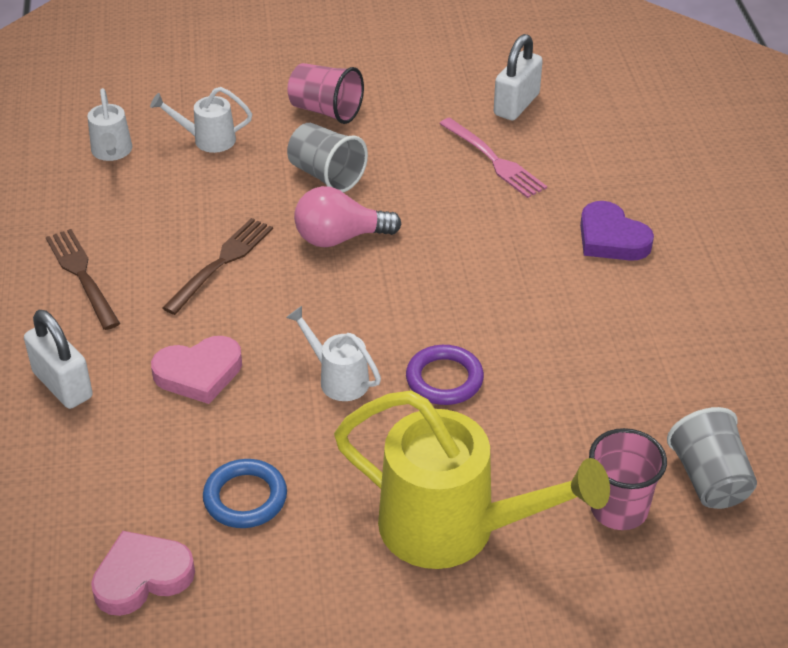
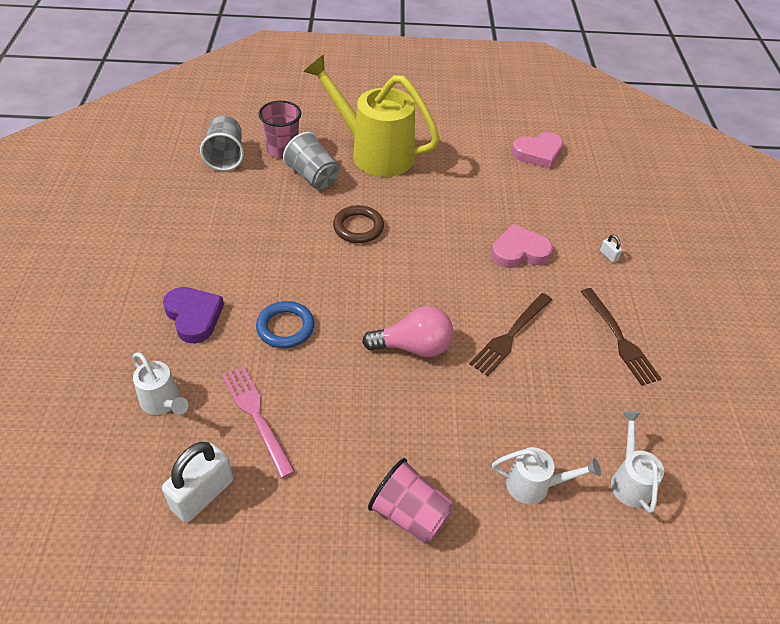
camera: 175 degrees left, 5 degrees up
white padlock [24,310,93,409] -> white padlock [600,235,622,262], size x0.42
blue ring [203,459,287,528] -> blue ring moved to [256,301,315,348]
white watering can [286,306,381,401] -> white watering can moved to [133,352,189,415]
grey cup [287,123,368,193] -> grey cup moved to [283,132,340,189]
purple ring [406,345,484,405] -> brown ring [333,205,384,243]

